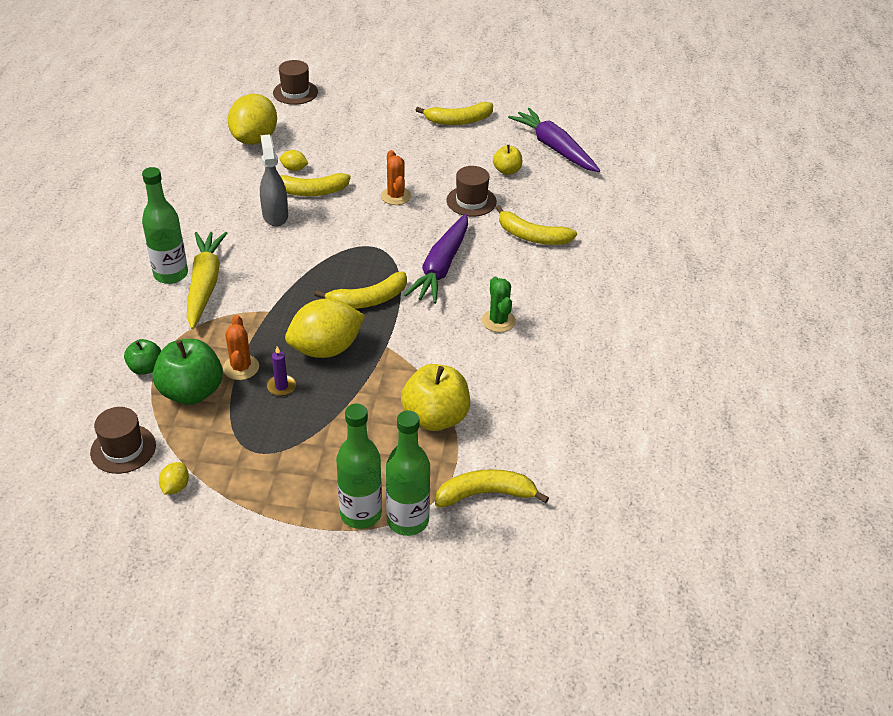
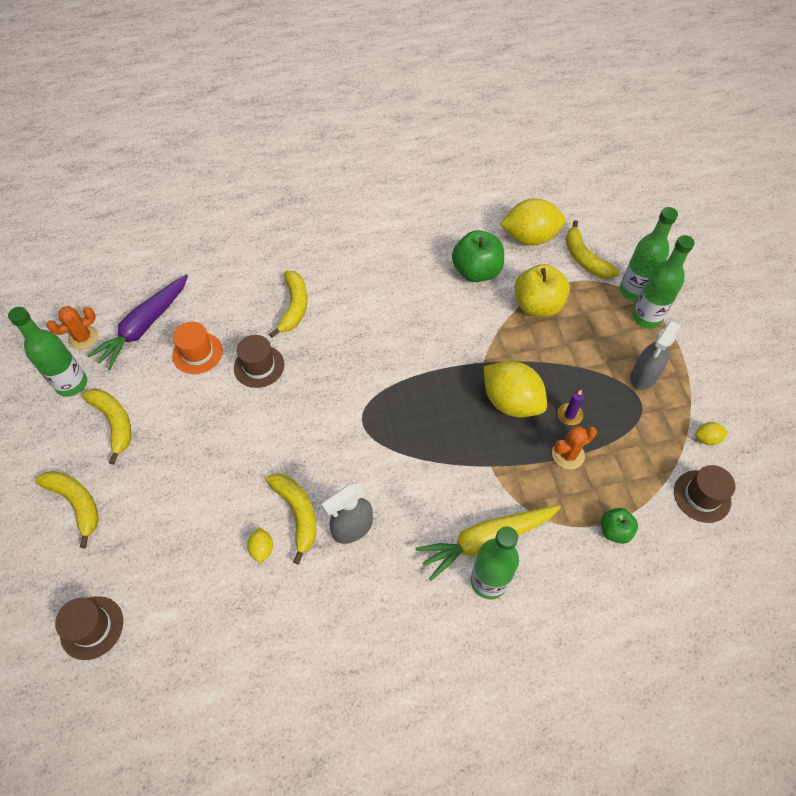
camera: 110 degrees left, 15 degrees up
green apple [153,339,223,405] -> green apple moved to [452,230,504,282]
yellow lemon [228,94,277,145] -> yellow lemon moved to [500,198,566,246]
yellow banana [315,272,407,309] -> yellow banana moved to [35,471,99,548]
orange cactus [381,150,411,205] -> orange cactus moved to [46,306,98,350]
purple carrot [404,214,468,304] -> none
green cactus [482,276,516,332] -> none
yellow apple [493,145,522,175] -> orange hat [172,322,223,374]
none -> green bottle [8,307,87,397]
none -> grey spray bottle [630,321,680,390]

